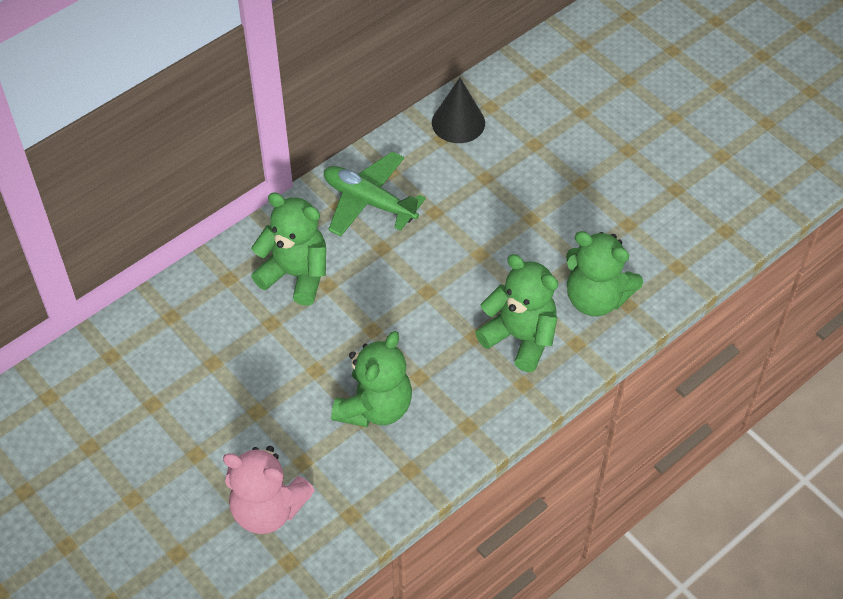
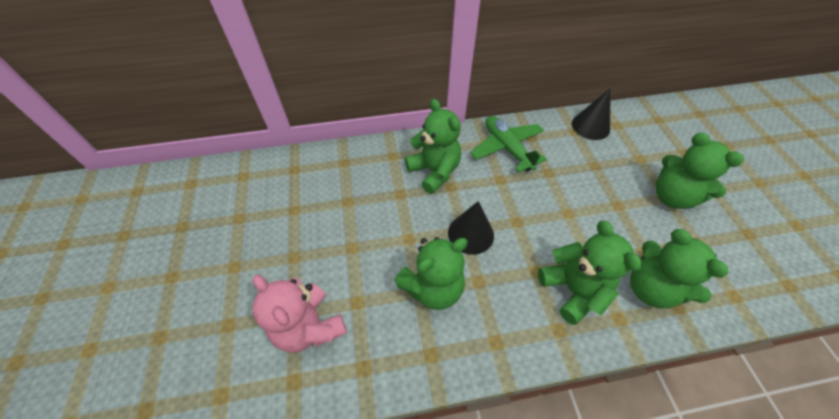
camera: 30 degrees right, 0 degrees up
none -> black cone [448,201,494,255]
none -> green teddy bear [655,133,744,209]

